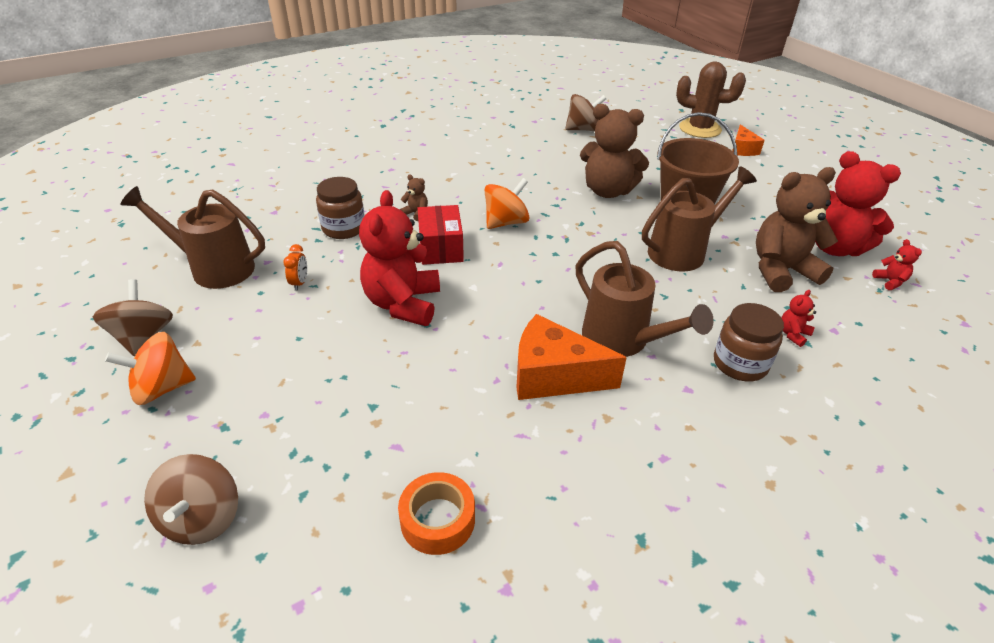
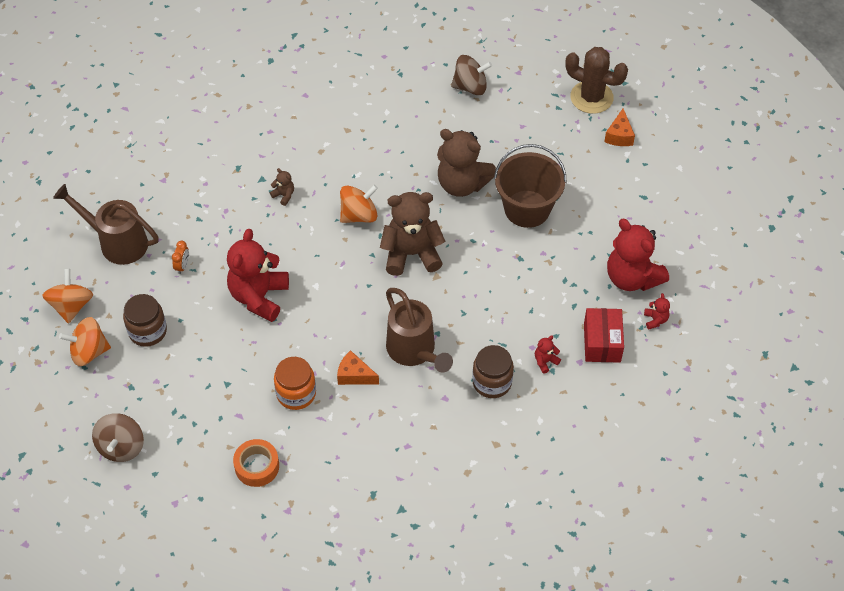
camera: 10 degrees right, 15 degrees up
brown spinning top [93,279,173,356] -> orange spinning top [42,269,93,324]
brown jar [316,177,365,239] -> brown jar moved to [123,294,167,347]
red box [417,205,464,265] -> red box moved to [584,308,624,363]
orange cheese [516,314,627,400] -> orange cheese [337,350,379,385], size x0.57
brown watering can [642,166,757,272] -> none
brown teddy bear [756,167,838,292] -> brown teddy bear moved to [380,192,446,276]
none -> orange jar [274,357,316,410]

